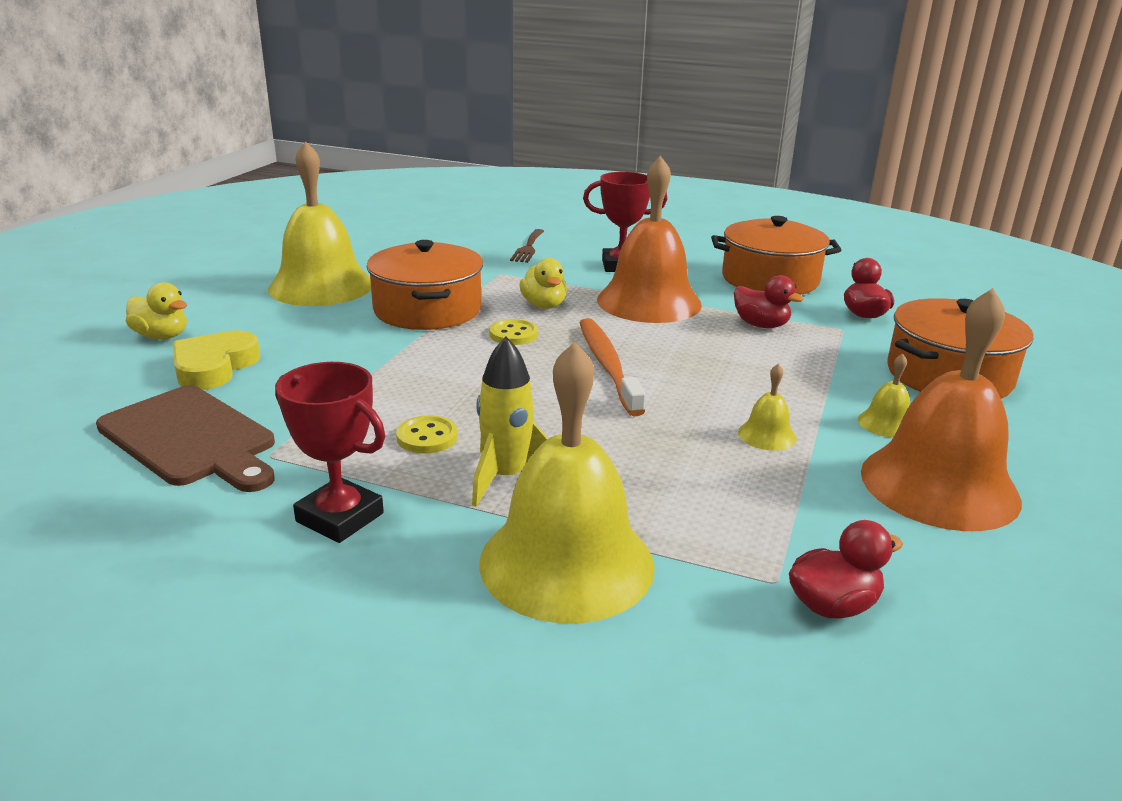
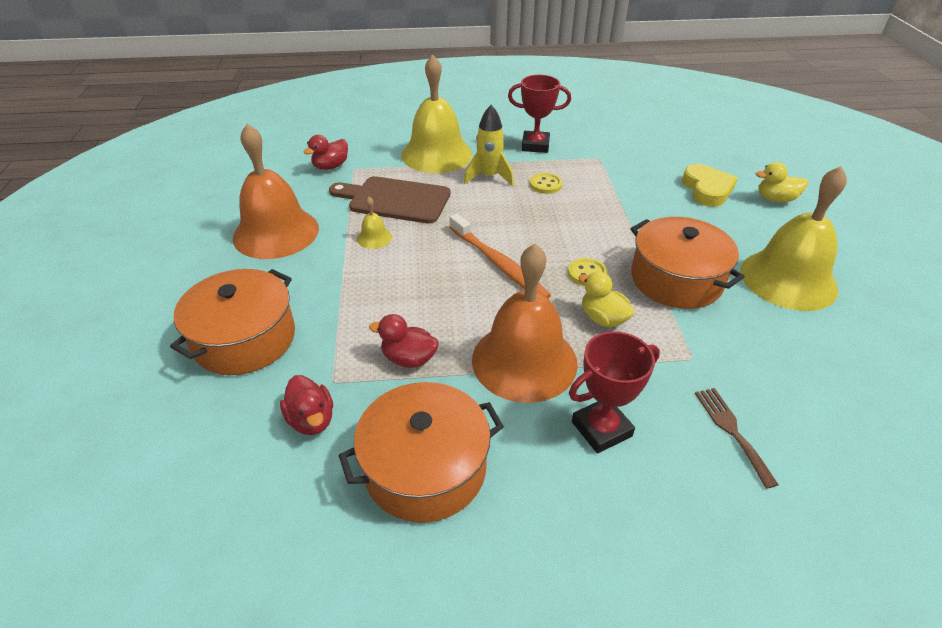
camera: 155 degrees right, 15 degrees up
brown cutting board [96,385,275,492] -> brown cutting board moved to [329,176,451,224]
yellow bell [858,353,910,438] -> none

